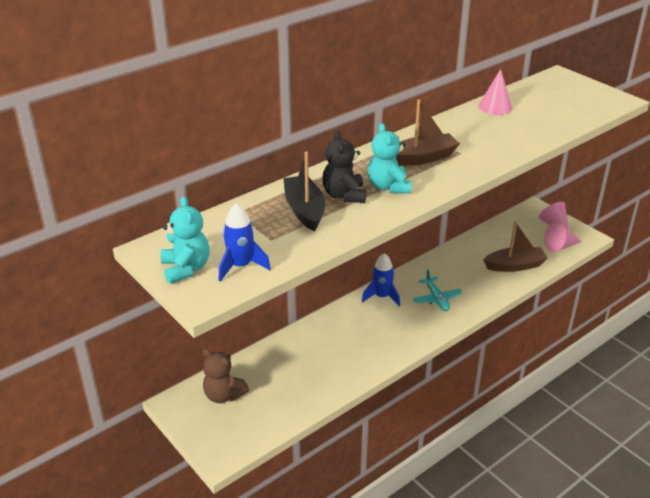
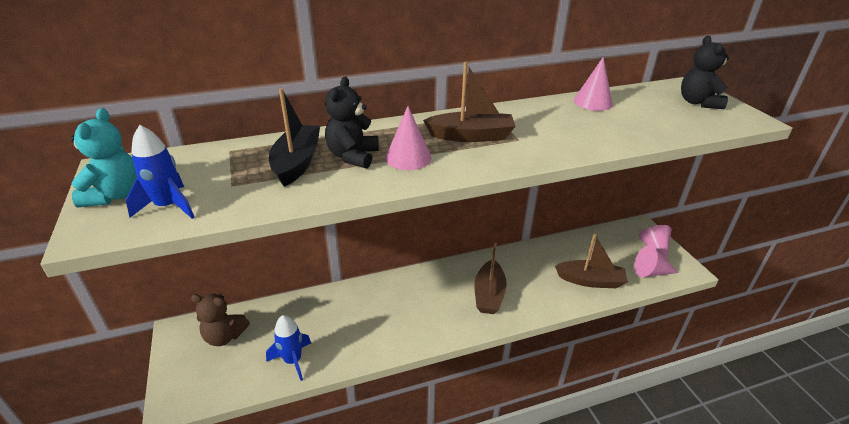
camera: 20 degrees right, 0 degrees up
brown teddy bear [202,348,249,403] -> brown teddy bear turned 45 degrees counterclockwise [191,294,250,346]
blue rocket [362,253,400,306] -> blue rocket moved to [266,315,311,381]
turquoise teddy bear [368,123,411,194] -> pink cone [385,106,432,170]
turquoise plane [413,269,462,311] -> brown boat [474,242,507,314]
none -> black teddy bear [681,35,729,109]

